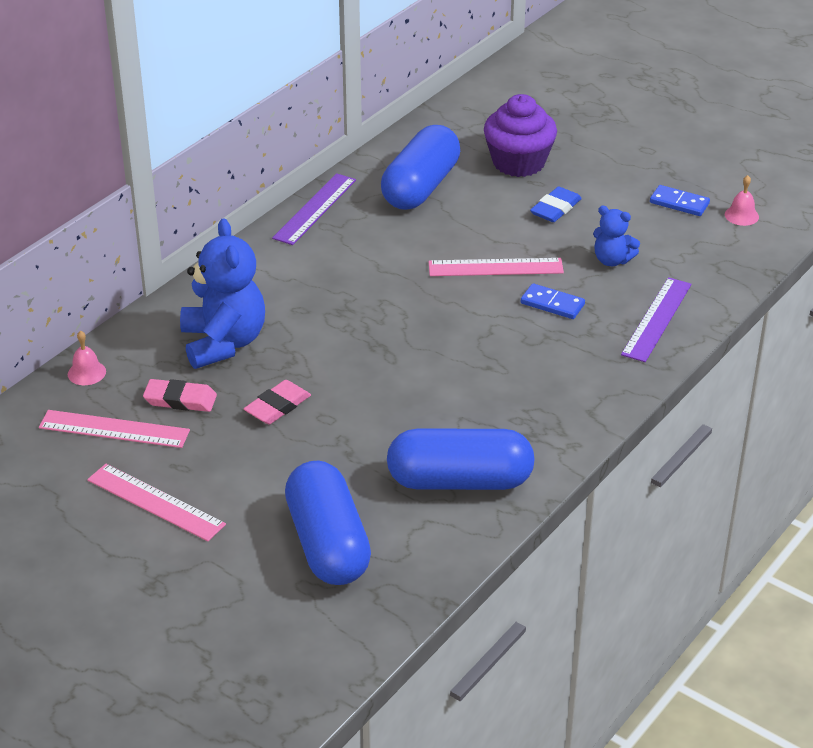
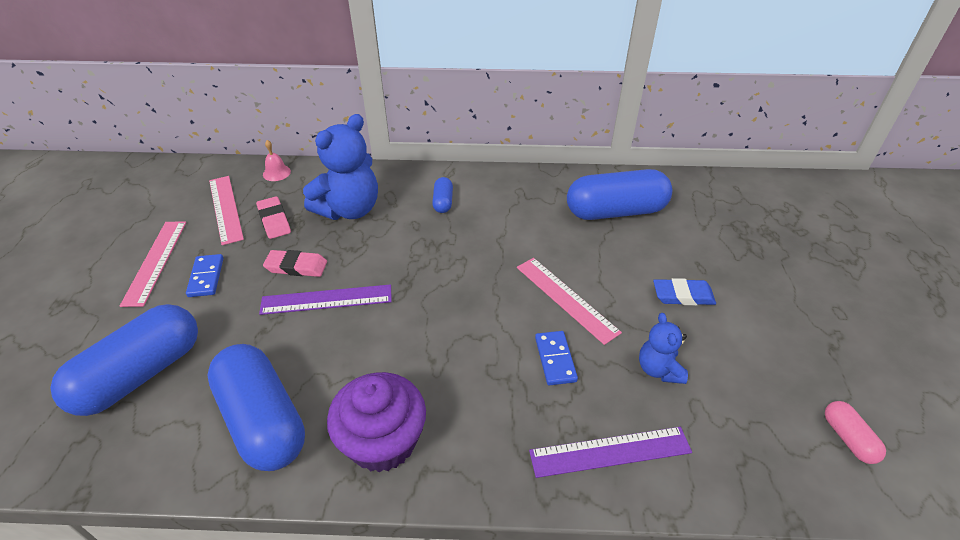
camera: 55 degrees right, 5 degrees up
purple ruler [272,173,356,245] -> purple ruler moved to [259,284,392,315]
purple cupcake [484,94,557,177] -> purple cupcake moved to [327,372,426,472]
blue domino [650,185,710,216] -> blue domino moved to [186,254,223,297]
pink bell [725,175,759,226] -> pink capsule [825,401,886,464]
none -> blue capsule [432,177,453,213]

